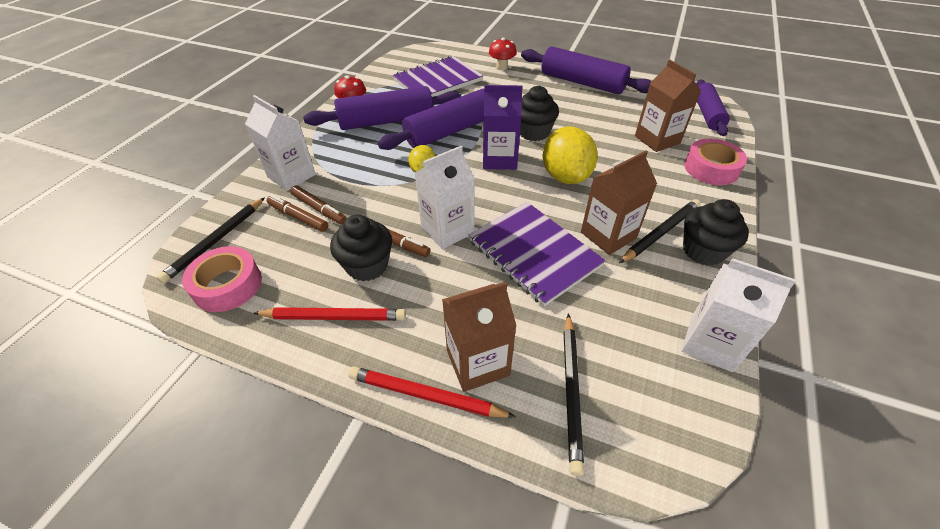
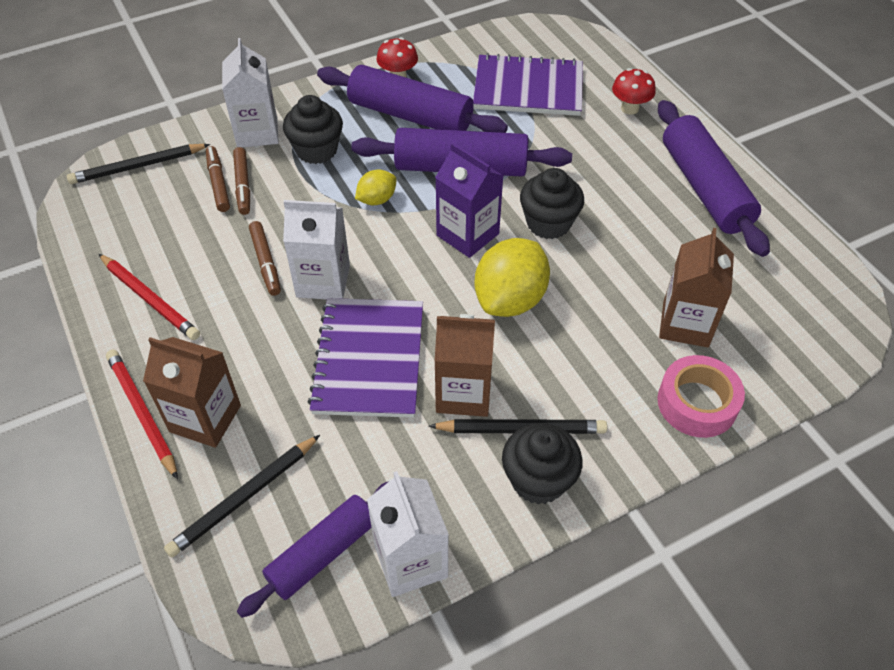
camera: 40 degrees right, 5 degrees up
pink tape [182,246,262,312] -> none
black cupcake [330,214,392,281] -> black cupcake moved to [283,95,343,164]
purple rolling pin [696,80,730,136] -> purple rolling pin moved to [237,481,389,618]

